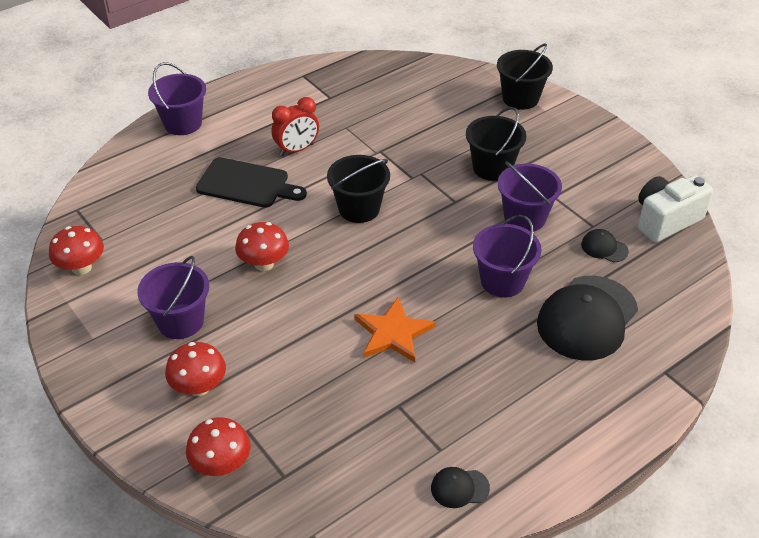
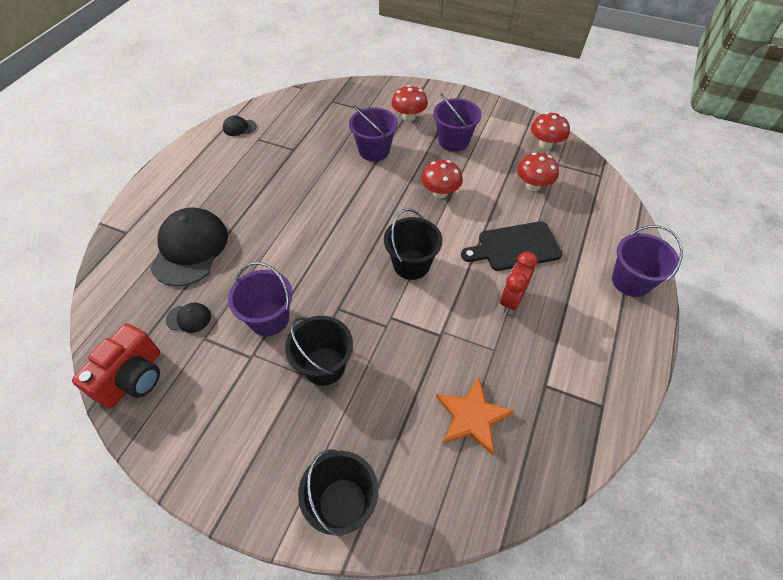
camera: 150 degrees right, 10 degrees up
red mushroom [186,417,251,476] -> red mushroom moved to [517,153,559,191]
orange star [354,297,436,363] -> orange star moved to [436,377,515,455]
black cap [431,467,490,508] -> black cap turned 150 degrees counterclockwise [223,116,257,136]
purple bucket [473,215,542,297] -> purple bucket moved to [349,105,398,161]
white camera [638,175,713,243] -> red camera [72,323,160,409]

